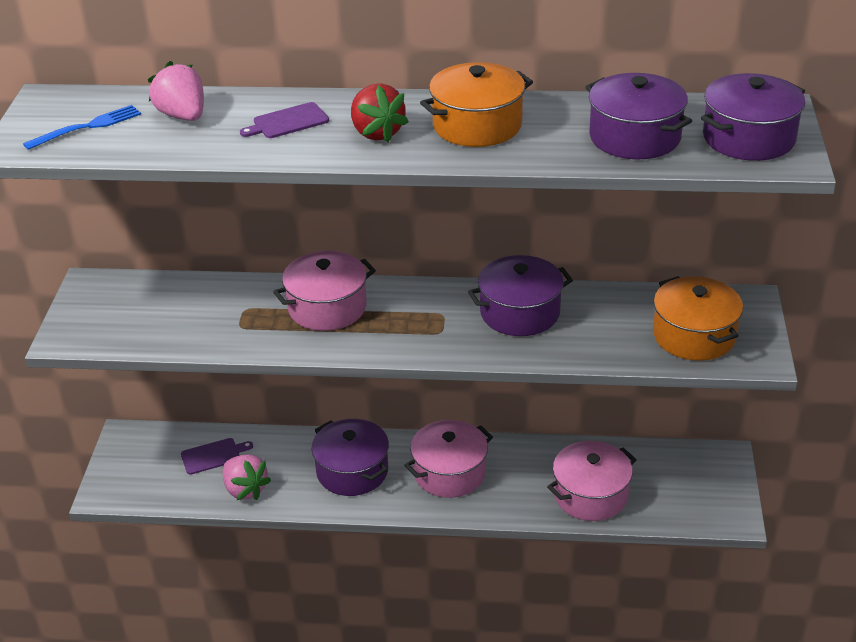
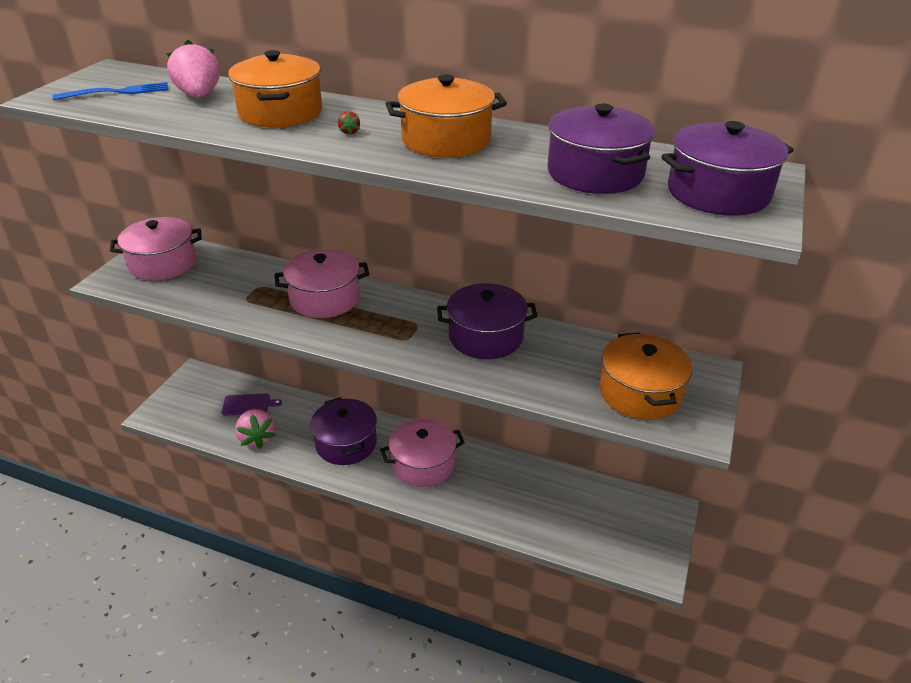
camera: 15 degrees right, 0 degrees up
purple cutting board [240,102,329,138] -> orange pot [228,50,322,127]
red strawberry [351,83,409,143] -> red strawberry [338,111,360,135], size x0.40
pink pot [547,441,637,521] -> pink pot moved to [110,217,202,281]

